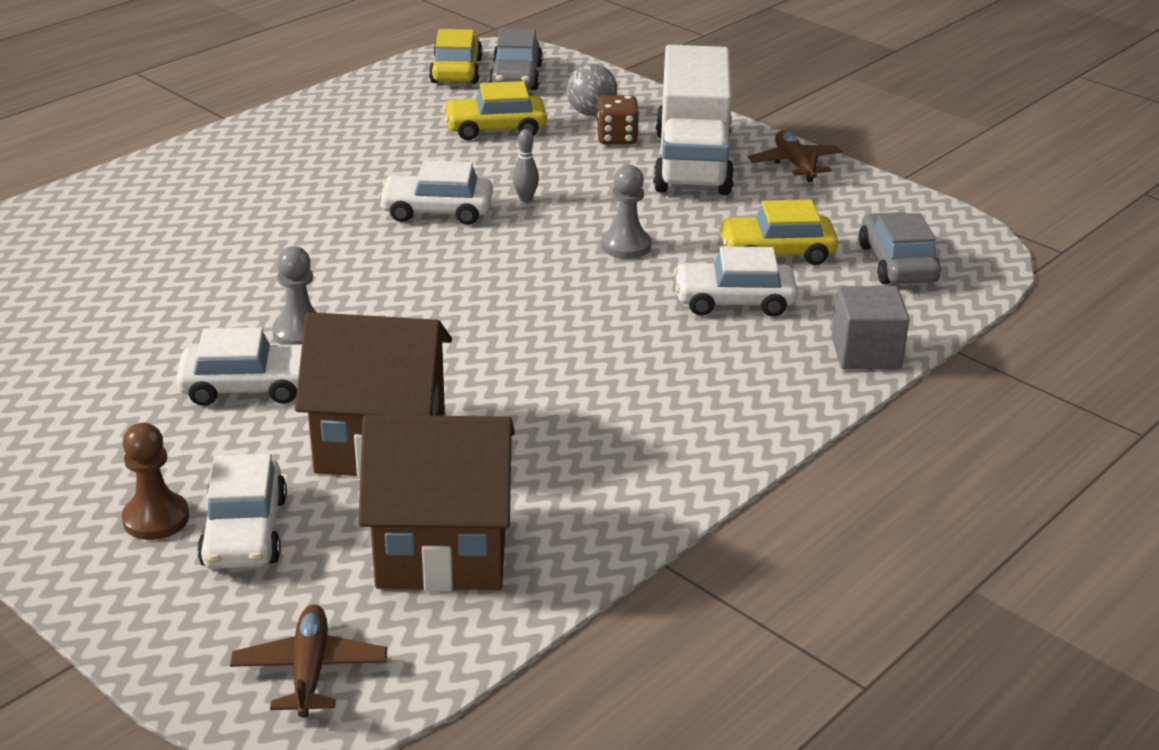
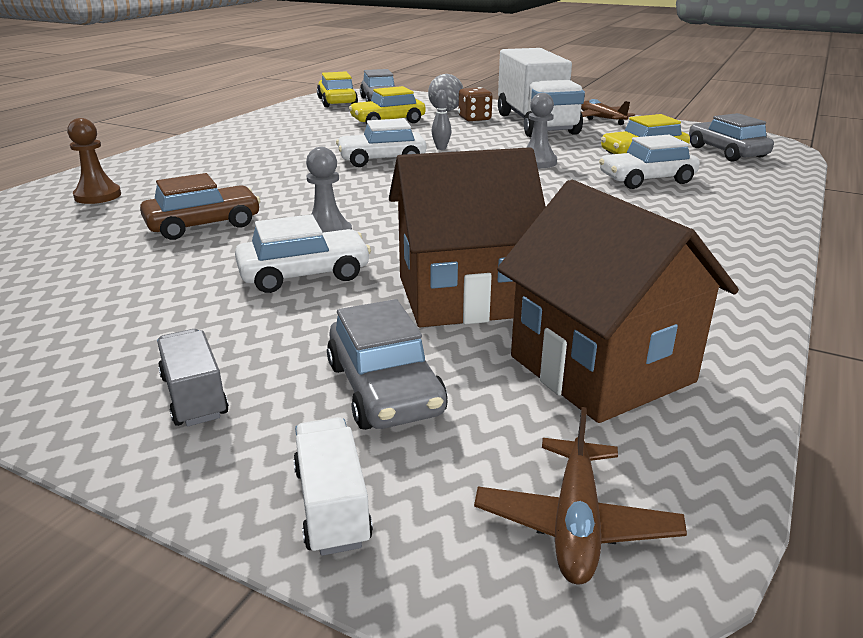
camera: 15 degrees left, 5 degrees down
brown pawn [122,423,189,540] -> brown pawn moved to [67,118,121,204]
white car [197,454,287,569] -> grey car [327,299,448,430]
brown plane [230,605,387,717] -> brown plane turned 150 degrees counterclockwise [474,407,687,584]
brown house [358,415,515,592] -> brown house turned 75 degrees clockwise [497,180,739,423]
grey cube [831,286,910,369] -> none
none -> brown car [140,173,260,240]
none -> grey truck [157,329,229,427]
none -> white truck [293,417,373,556]

